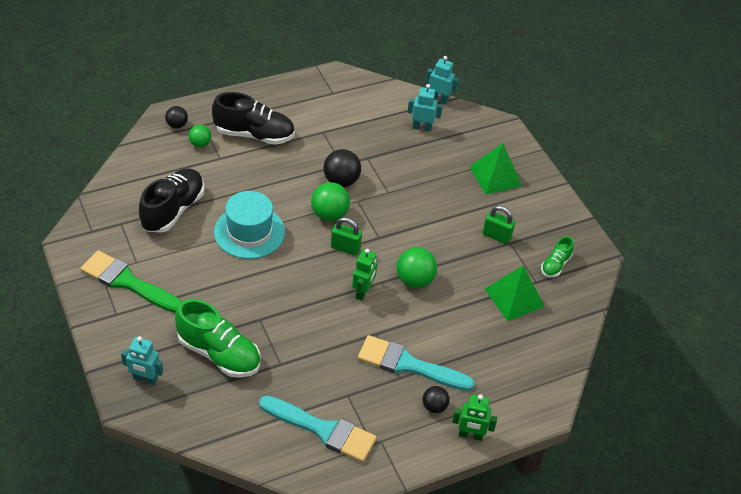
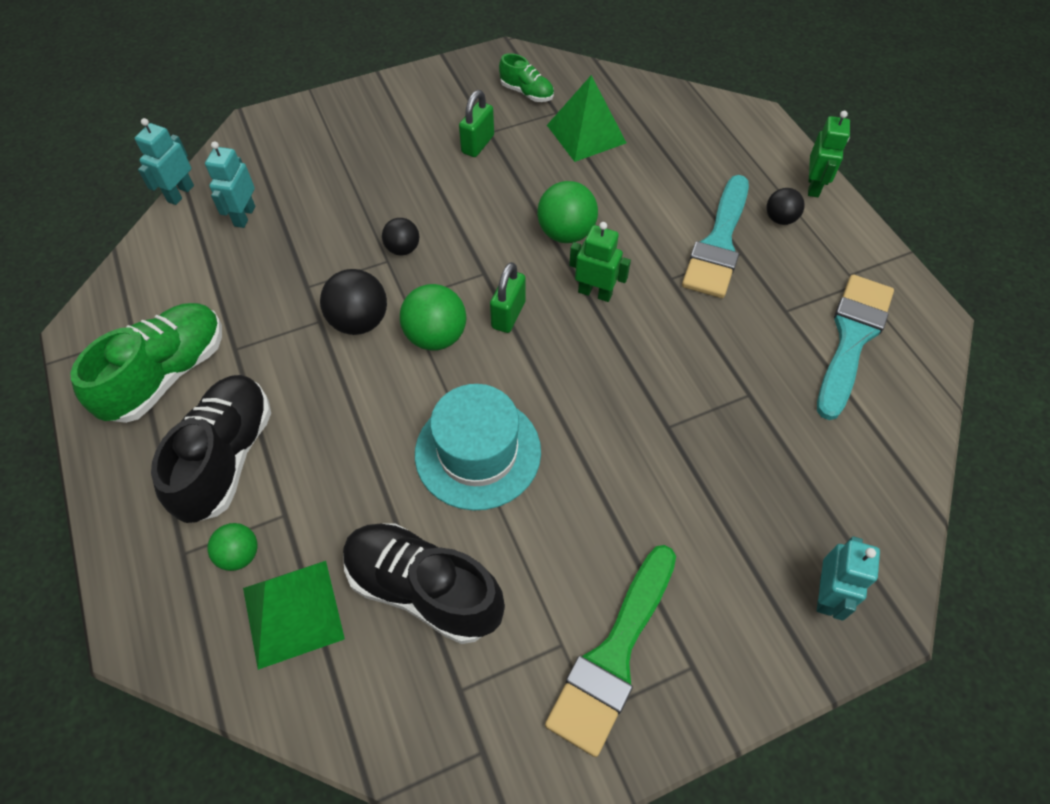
camera: 85 degrees left, 10 degrees up
black ball [165,106,188,128] -> black ball moved to [382,218,419,255]
green shoe [175,299,260,378] -> green shoe moved to [70,303,222,423]
green pyramid [469,143,522,195] -> green pyramid moved to [243,561,345,670]

